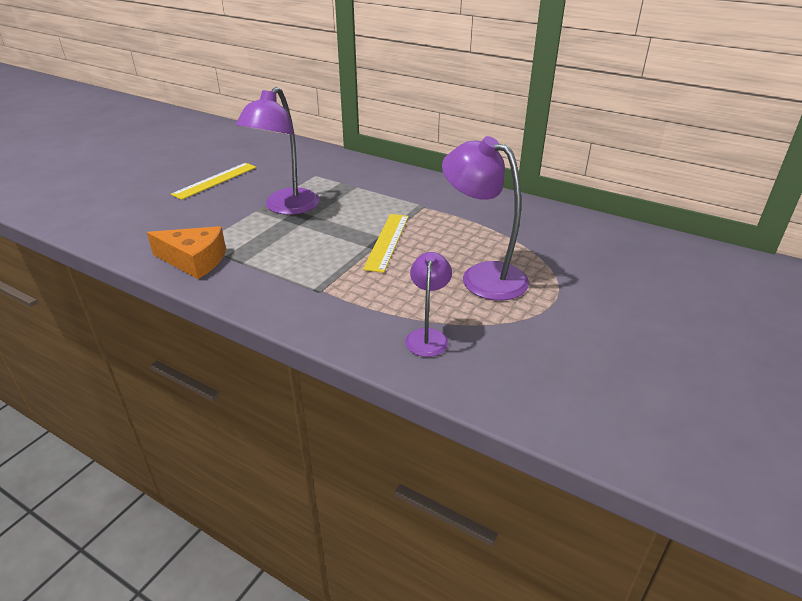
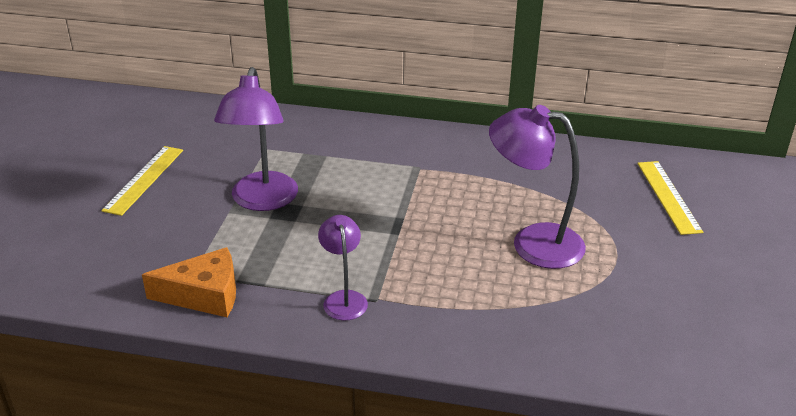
camera: 20 degrees left, 0 degrees up
yellow ruler [363,214,409,273] -> yellow ruler moved to [637,161,703,235]
purple lamp [405,252,452,357] -> purple lamp moved to [318,215,368,321]

